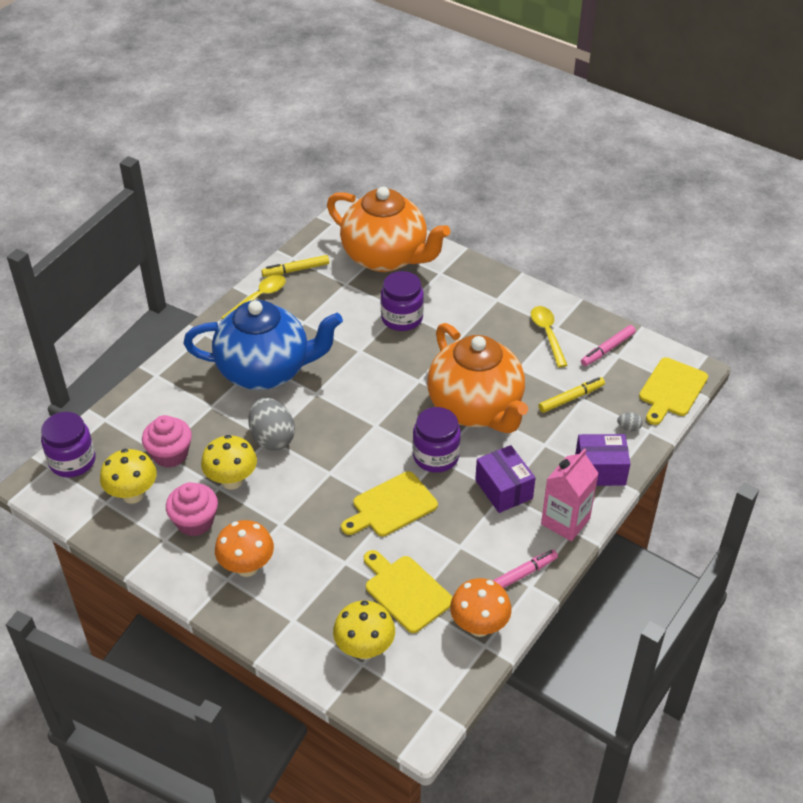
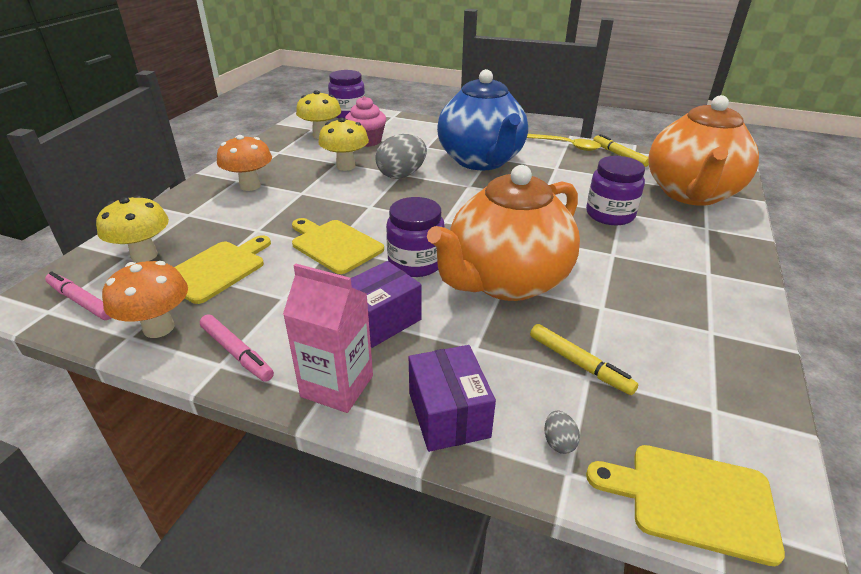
camera: 75 degrees right, 10 degrees down
pink cupcake [166,482,218,536] -> none
yellow spoon [531,306,568,368] -> none
pink marker [581,325,636,366] -> pink marker moved to [45,272,111,320]

